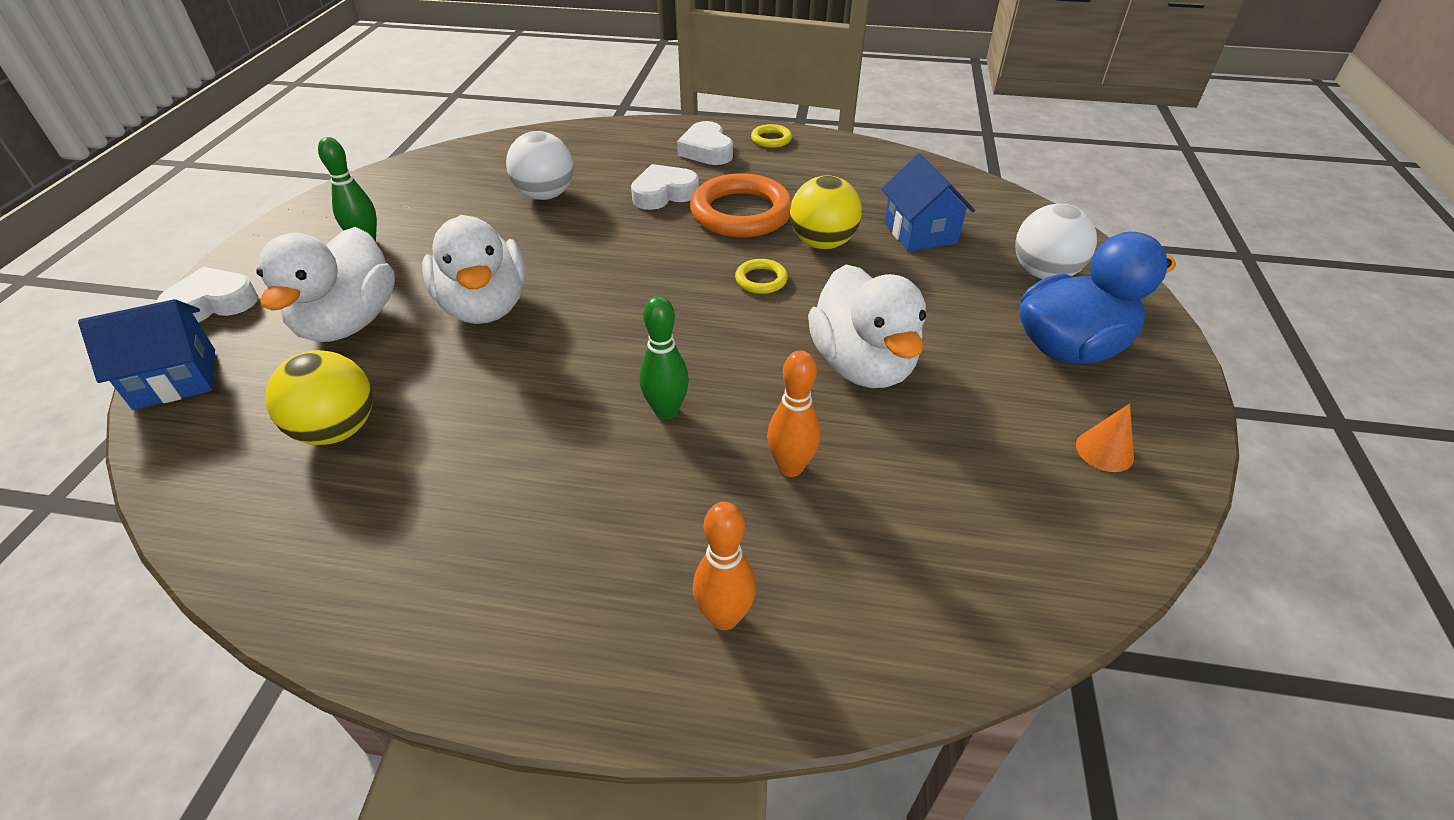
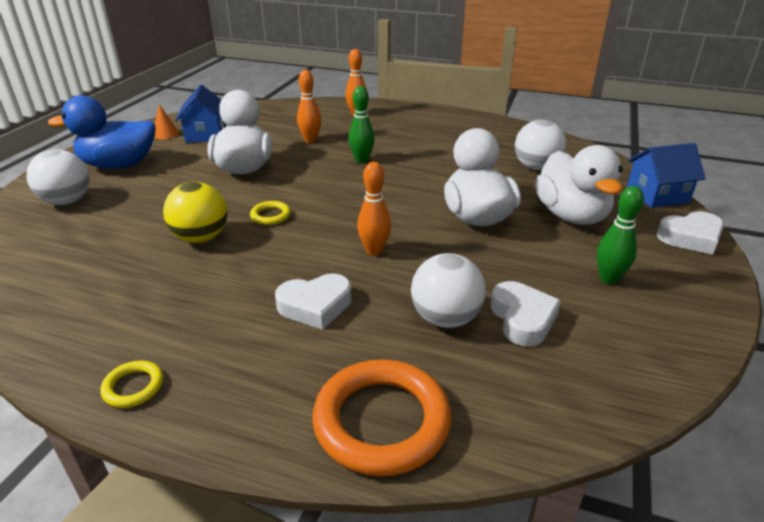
camera: 170 degrees left, 10 degrees down
white duck [256,227,395,342] -> white duck turned 150 degrees clockwise [535,145,623,225]
yellow ball [265,350,373,445] -> white ball [515,119,566,170]
white heart [677,121,733,165] -> white heart moved to [491,281,561,346]
orange ring [690,173,792,238] -> orange ring moved to [312,360,452,476]
blue house [882,154,975,252] -> blue house moved to [175,85,225,143]
none -> orange bowling pin [357,162,391,256]

